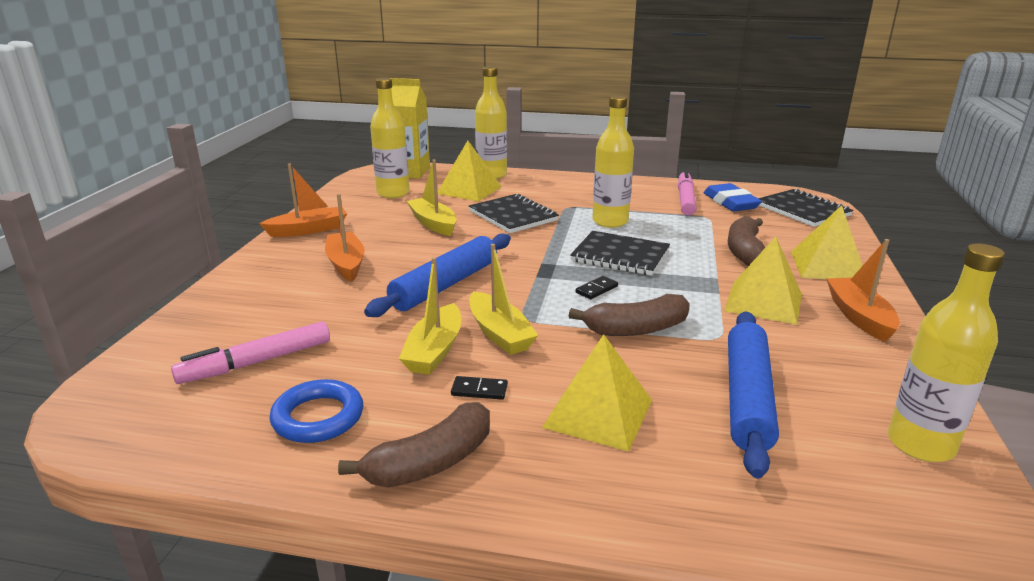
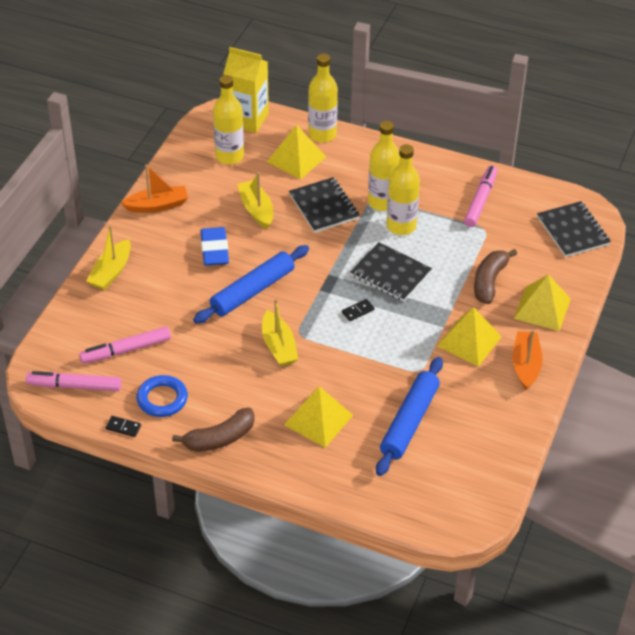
camera: 10 degrees right, 20 degrees up
orange boat [325,194,365,282] -> none
yellow boat [399,257,461,375] -> yellow boat moved to [86,225,131,290]
black domino [451,376,508,400] -> black domino moved to [106,416,141,437]
brown banana [569,294,690,336] -> none
blue eraser [704,183,762,211] -> blue eraser moved to [201,227,229,266]
yellow bottle [888,243,1005,462] -> yellow bottle moved to [368,121,400,211]
none -> pink marker [26,371,121,391]

